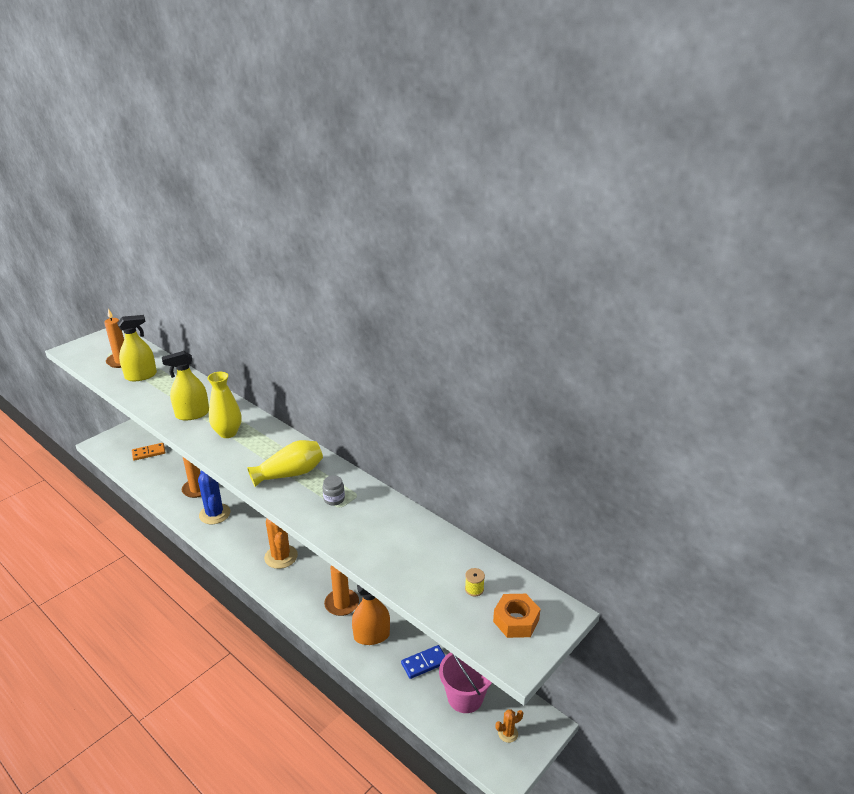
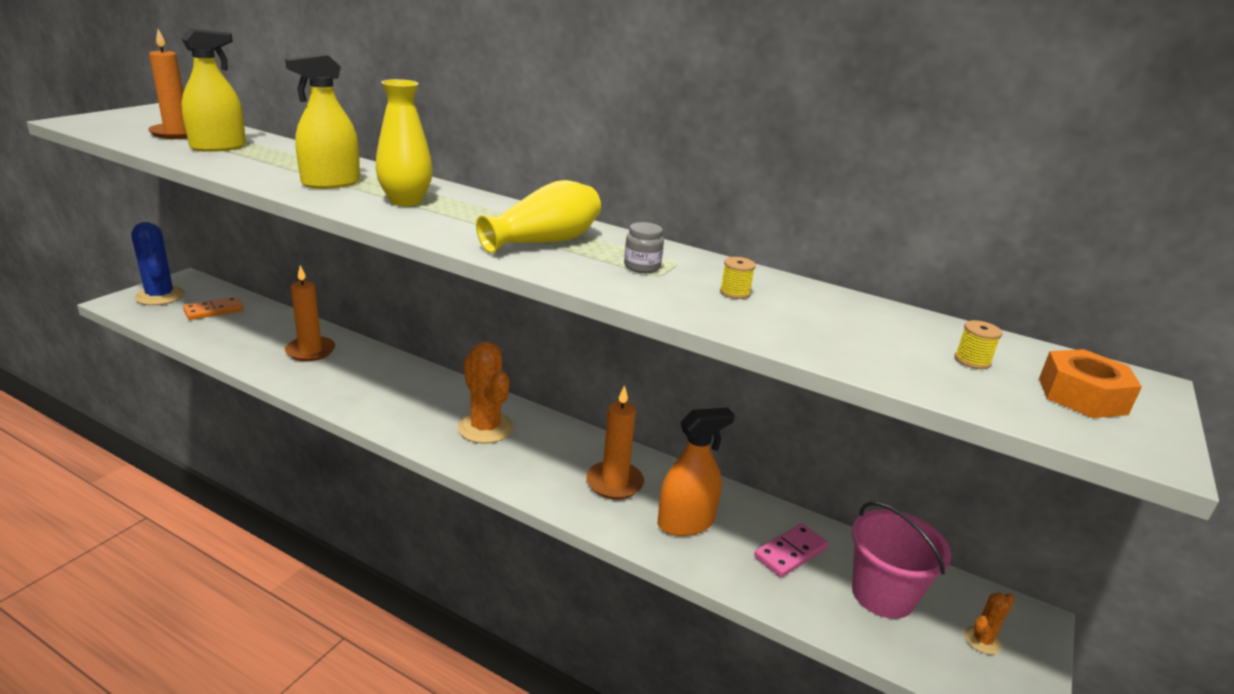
camera: 15 degrees left, 5 degrees down
blue cactus [198,470,231,524] -> blue cactus moved to [131,222,185,305]
blue domino [401,645,446,679] -> pink domino [754,524,828,577]
none -> yellow spool [720,257,756,299]

